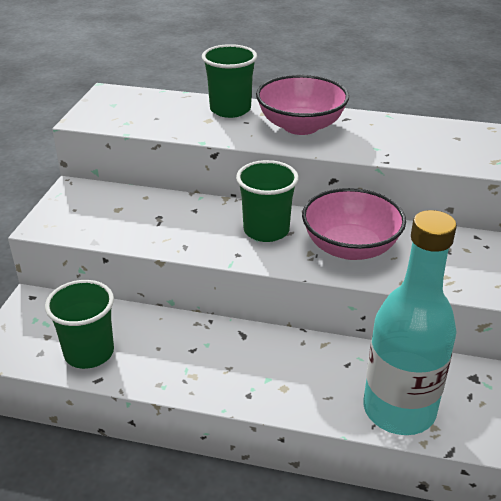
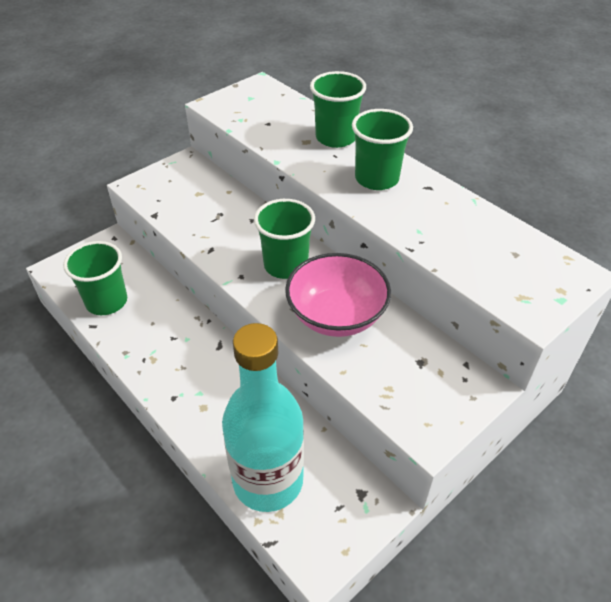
camera: 35 degrees right, 10 degrees up
pink bowl [256,75,349,135] -> green cup [352,109,413,190]

